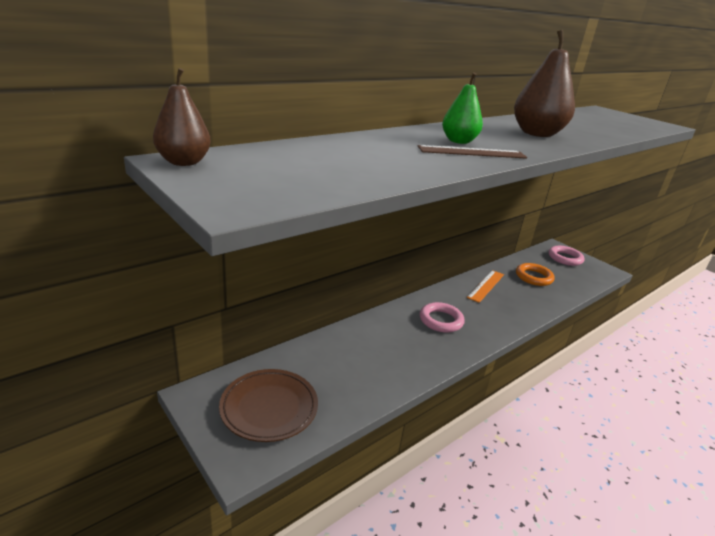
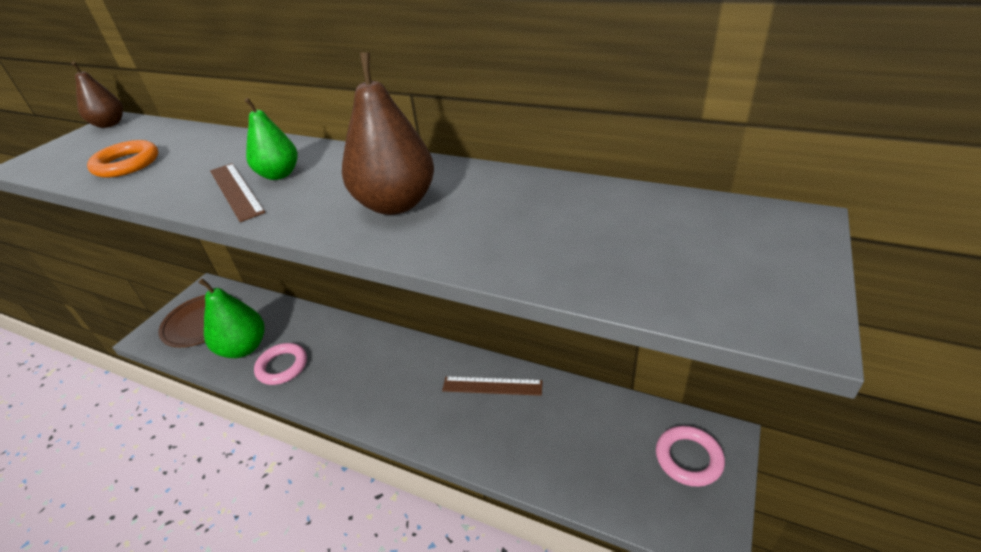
camera: 70 degrees right, 10 degrees up
pink ring [420,302,465,333] -> pink ring moved to [254,343,307,385]
orange ruler [467,270,504,303] -> brown ruler [442,376,543,396]
orange ring [516,263,555,286] -> orange ring moved to [87,140,158,178]
none -> green pear [198,278,265,358]

